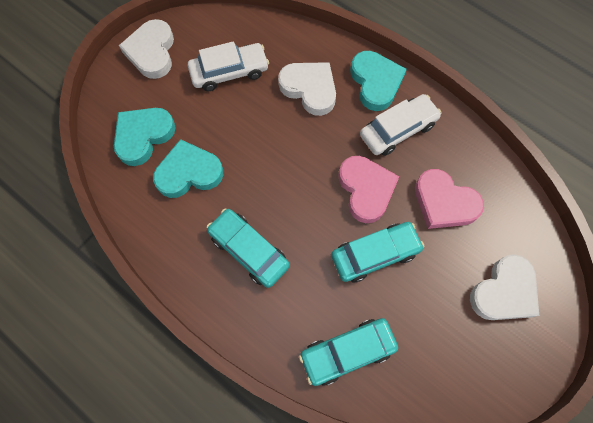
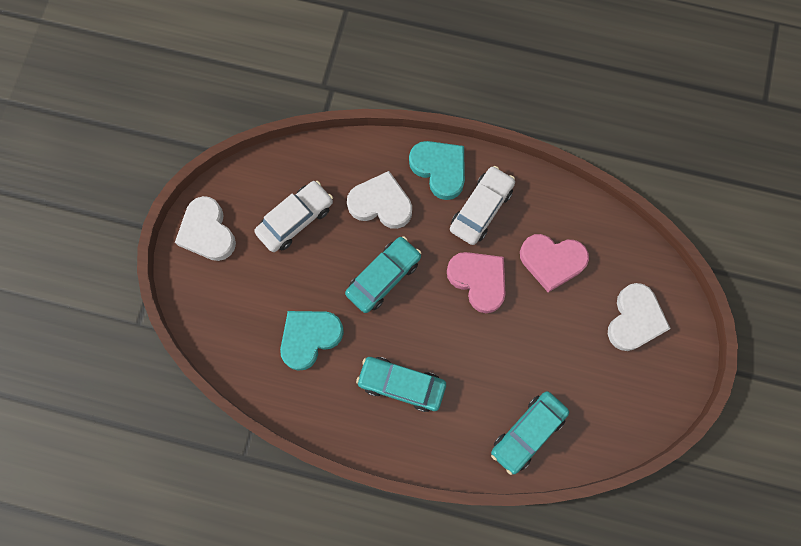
camera: 25 degrees left, 5 degrees up
turquoise heart [114,108,176,166] -> none
turquoise car [331,222,424,283] -> turquoise car moved to [345,236,421,313]

